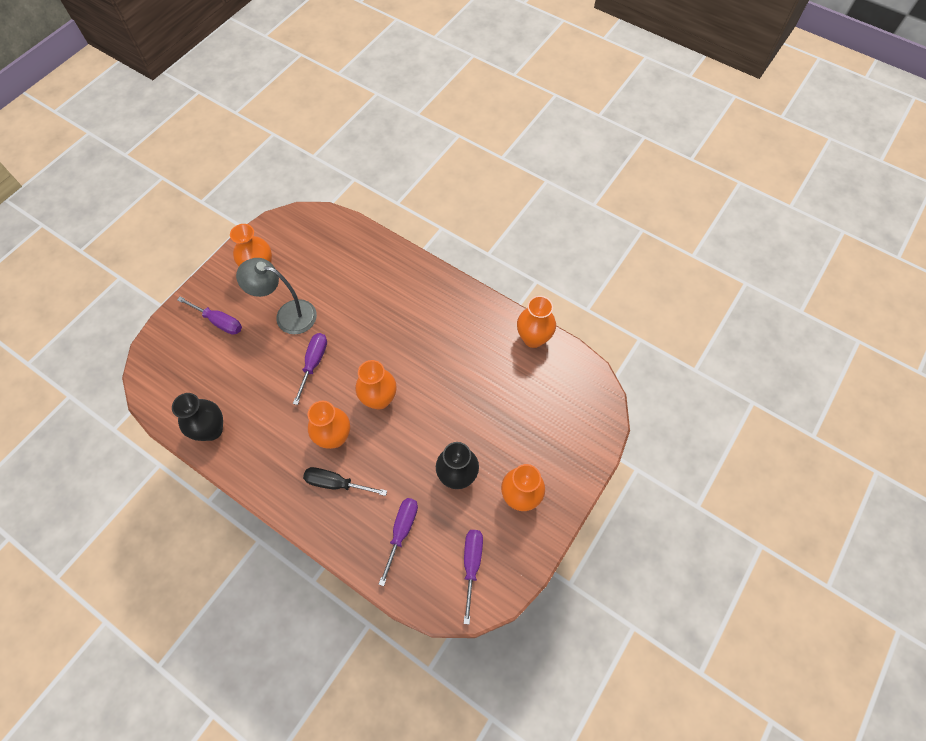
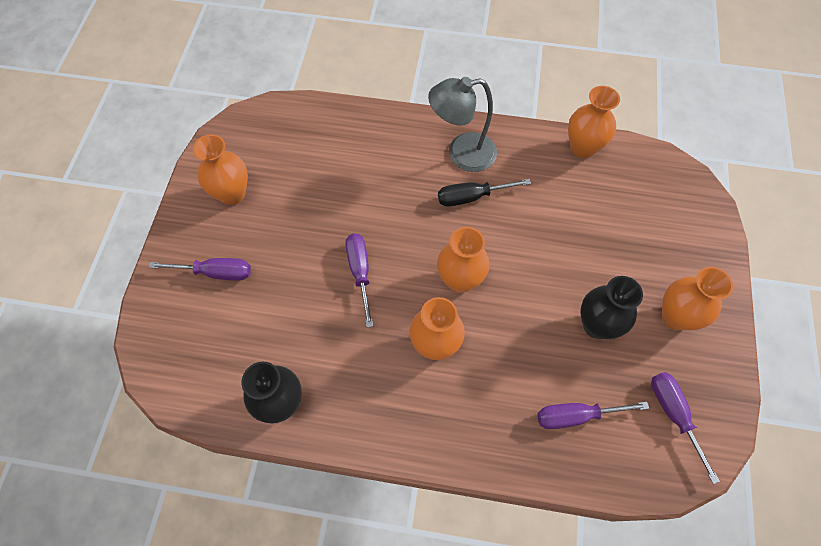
camera: 25 degrees left, 0 degrees up
grey lamp [236,258,317,334] -> grey lamp moved to [428,77,497,172]
black screwdriver [303,467,387,496] -> black screwdriver moved to [438,179,531,206]
purple screwdriver [379,498,418,586] -> purple screwdriver turned 90 degrees counterclockwise [537,402,649,429]

